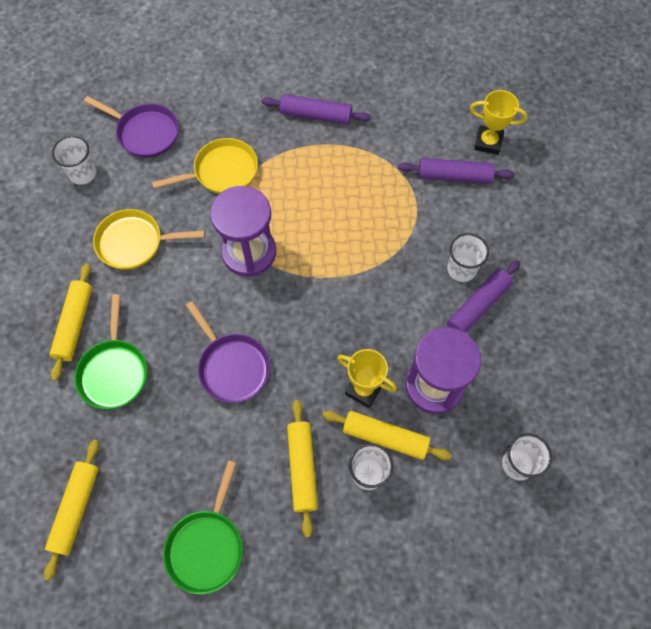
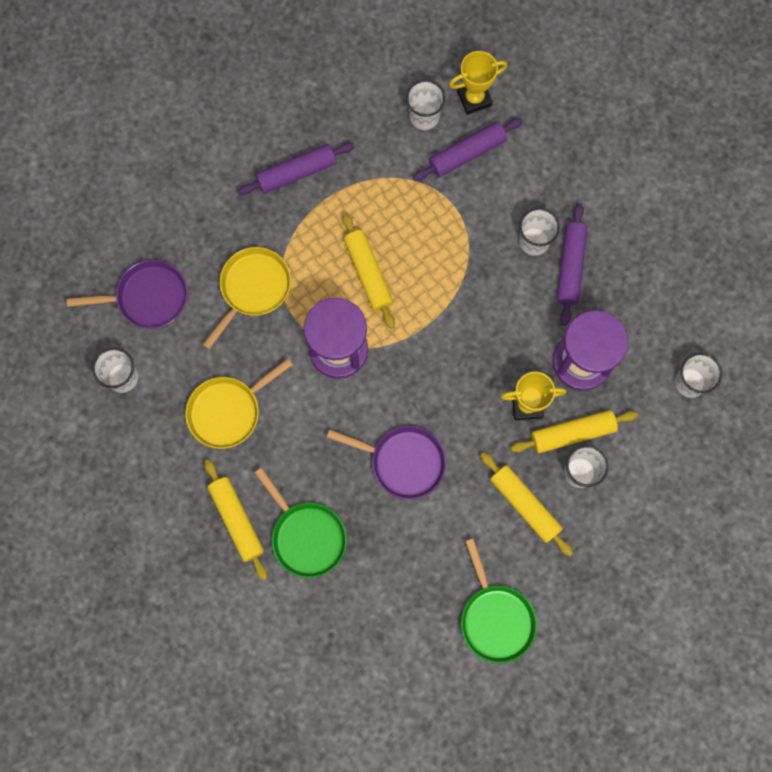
camera: 35 degrees left, 10 degrees up
yellow rolling pin [44,440,99,581] -> yellow rolling pin moved to [342,213,395,329]
none -> white cup [406,80,446,130]

